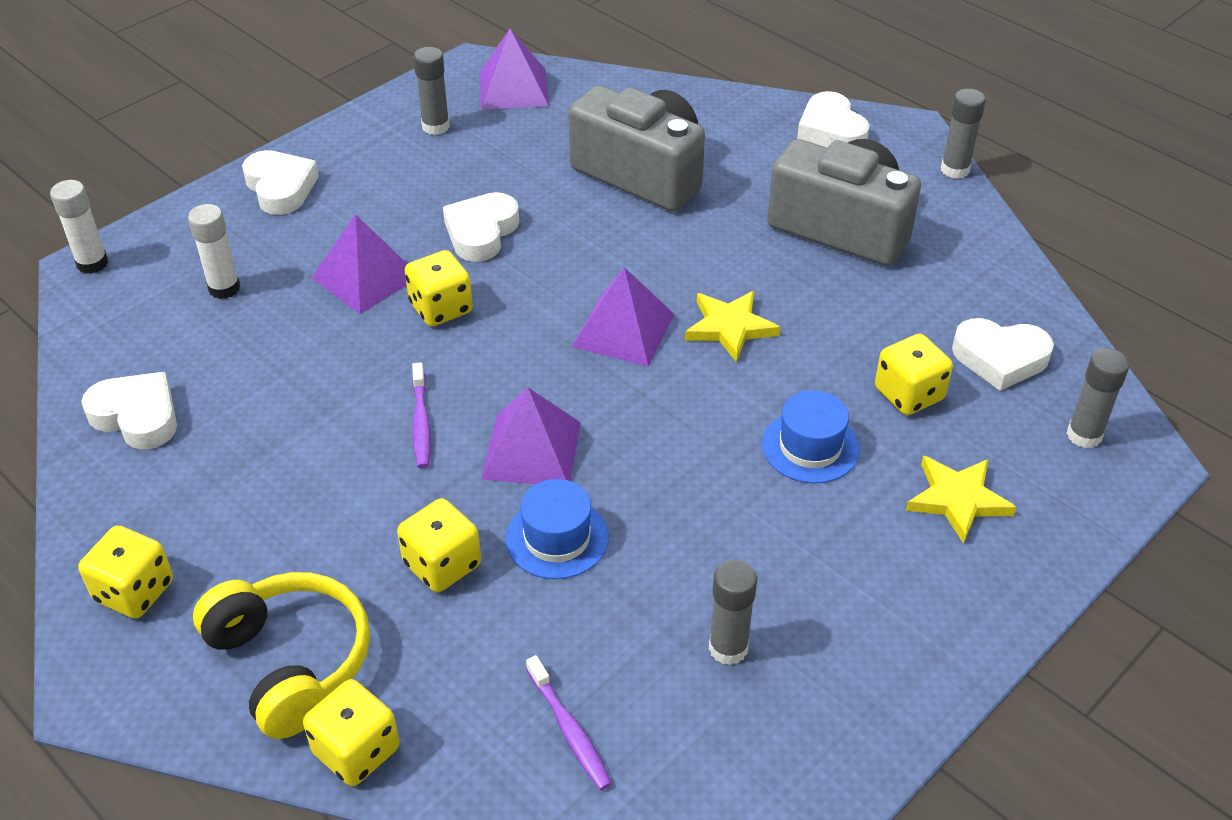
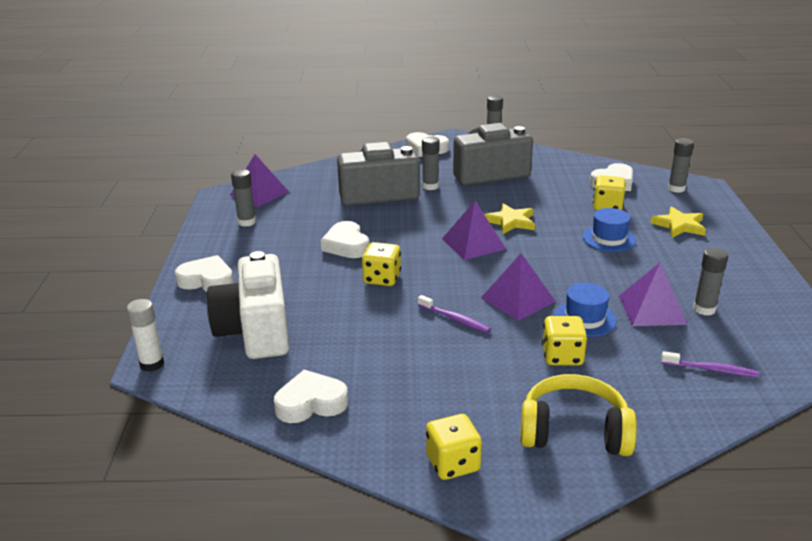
camera: 45 degrees left, 15 degrees down
white glue stick [188,204,240,299] -> white camera [206,251,289,359]
yellow dice [303,679,400,786] -> none
purple pyramid [311,214,407,314] -> purple pyramid moved to [619,263,687,326]
none -> grey glue stick [422,136,440,190]

